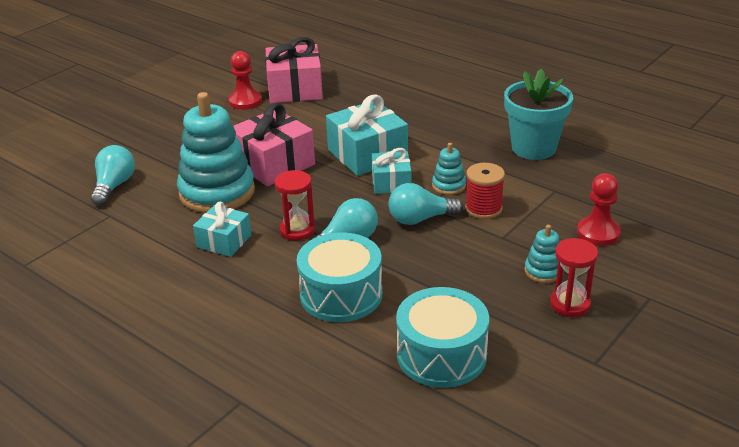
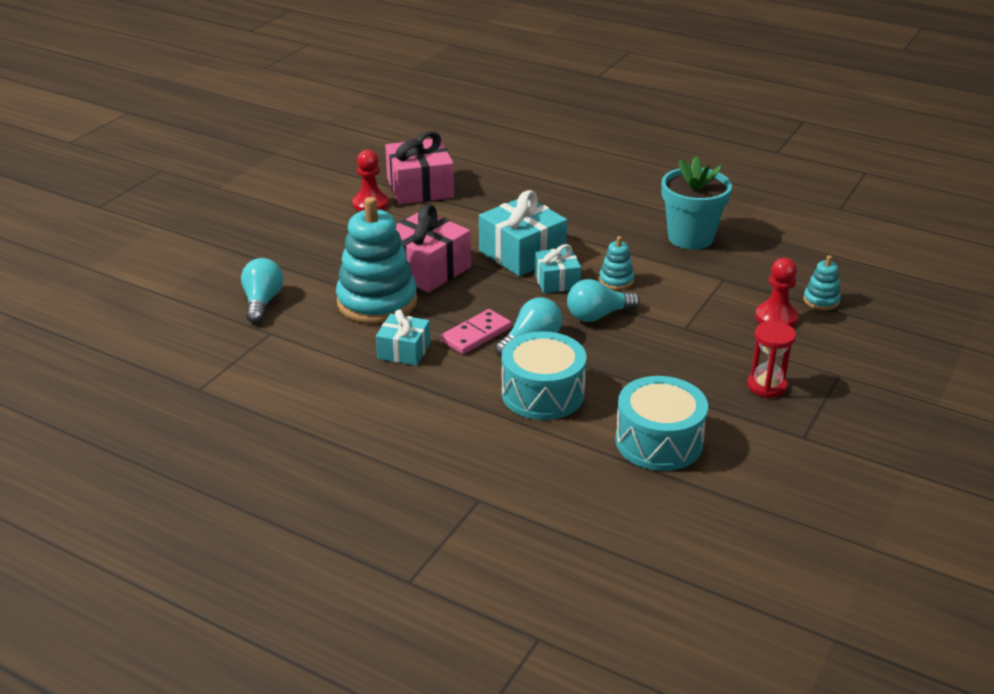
camera: 10 degrees left, 0 degrees up
red hourglass [275,170,315,240] -> pink domino [440,309,512,354]
red spool [465,163,505,219] -> none
turquoise stacking toy [524,225,564,283] -> turquoise stacking toy moved to [803,255,841,310]

